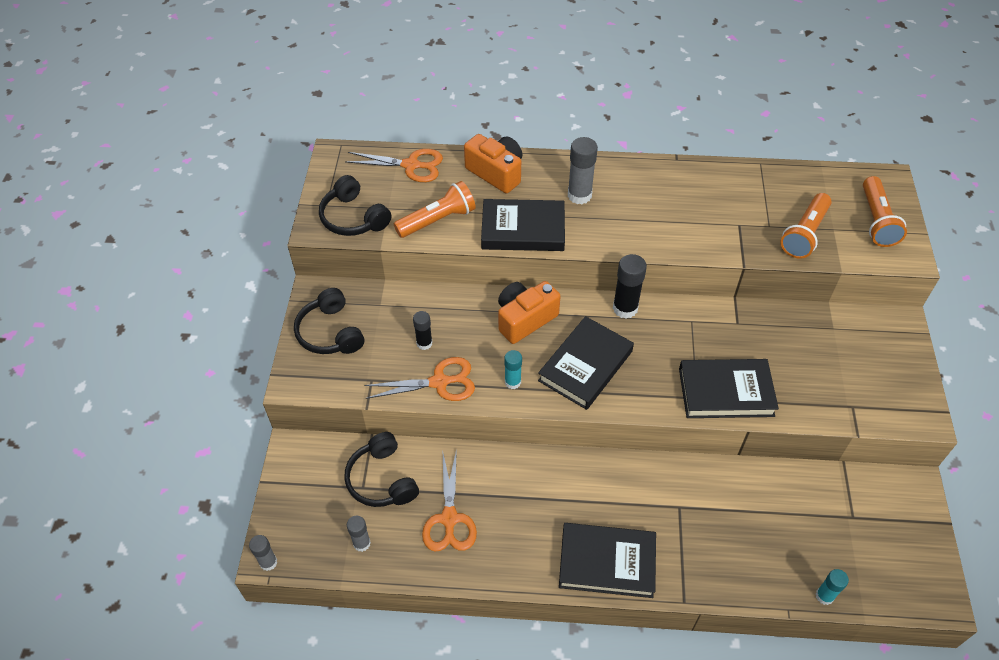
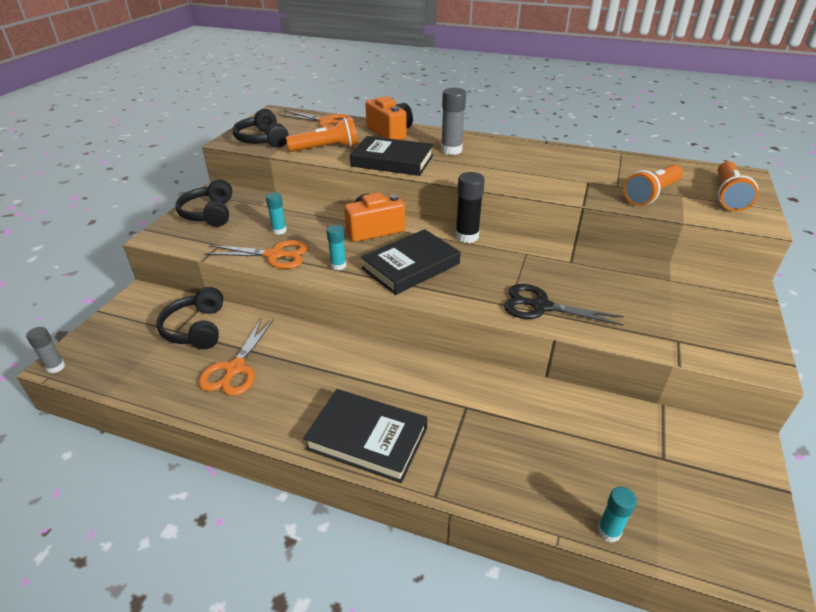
camera: 15 degrees right, 15 degrees down
grey glue stick [347,516,371,552] -> none
black glue stick [413,311,433,350] -> turquoise glue stick [266,192,287,235]
black book [679,359,779,418] -> black scissors [504,284,623,326]

